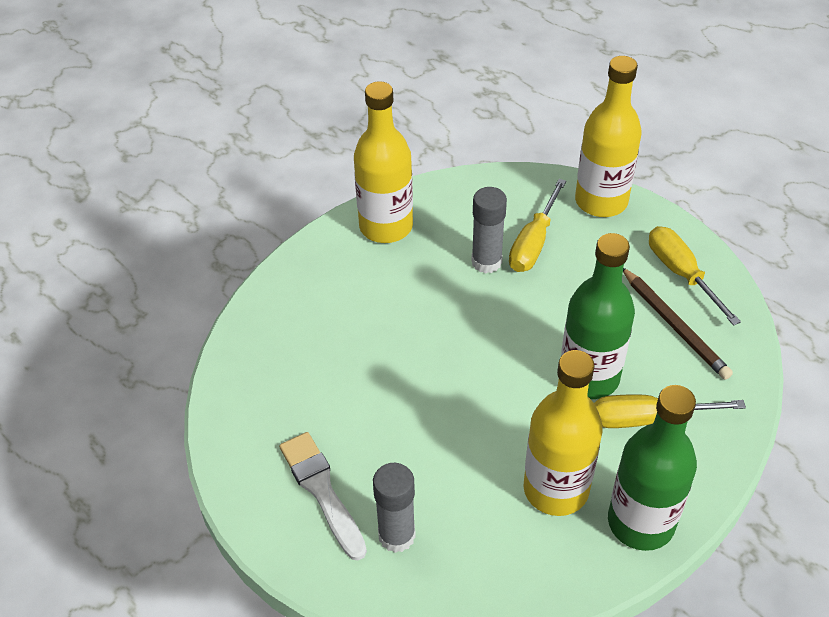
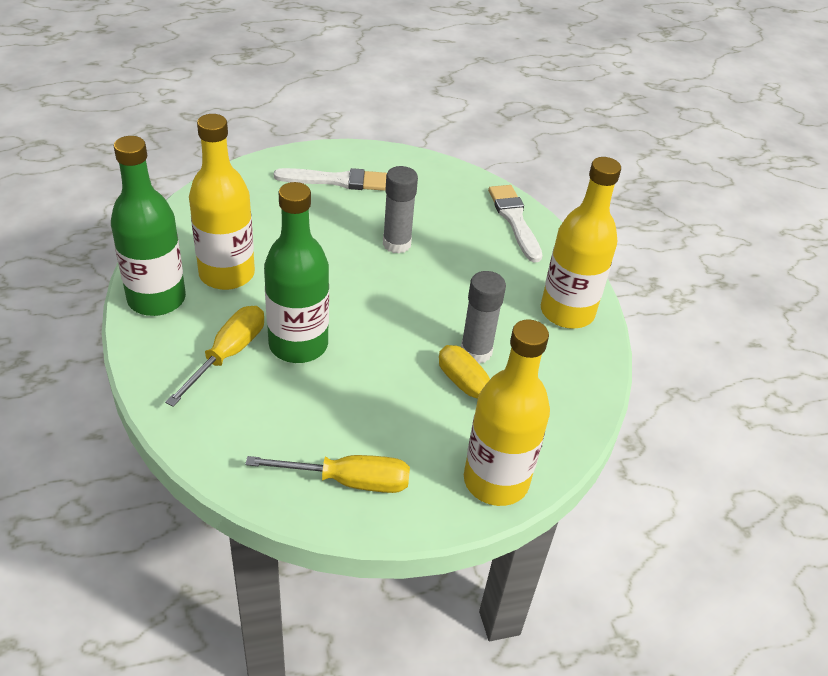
camera: 115 degrees right, 5 degrees down
grey glue stick [373,463,416,553] -> grey glue stick moved to [383,166,418,253]
brown pencil [623,268,733,380] -> none
none -> white brush [488,185,542,263]

